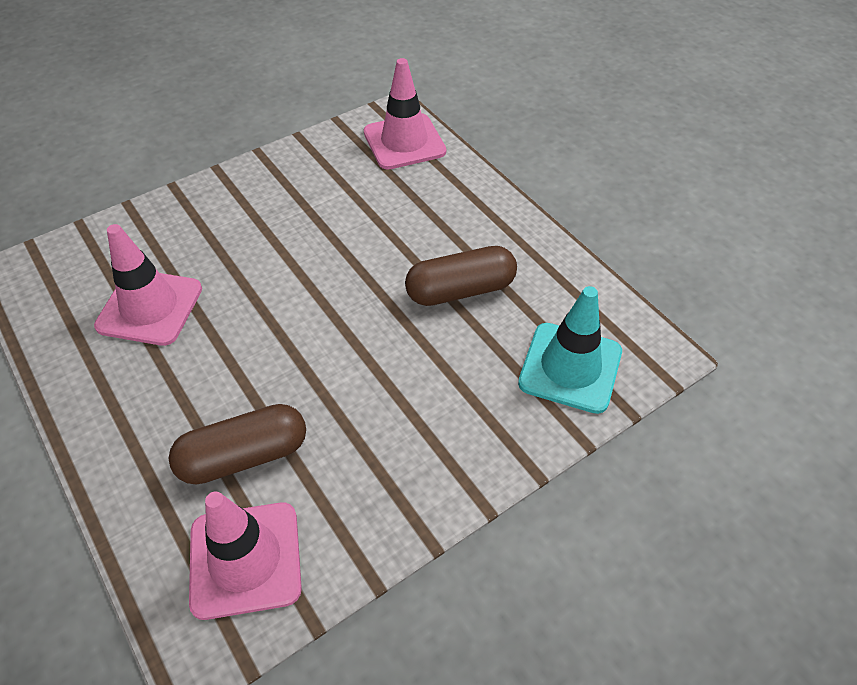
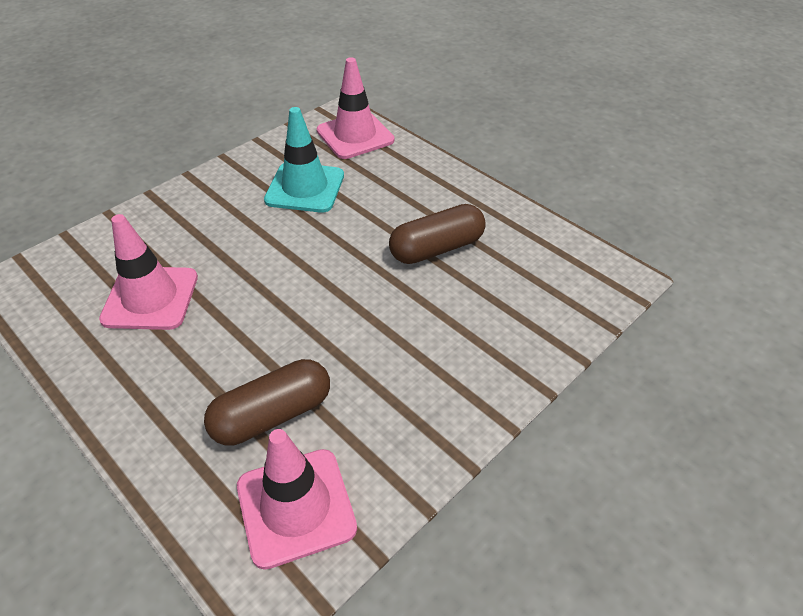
camera: 10 degrees left, 5 degrees down
turquoise traffic cone [518,286,622,414] -> turquoise traffic cone moved to [264,107,344,213]

